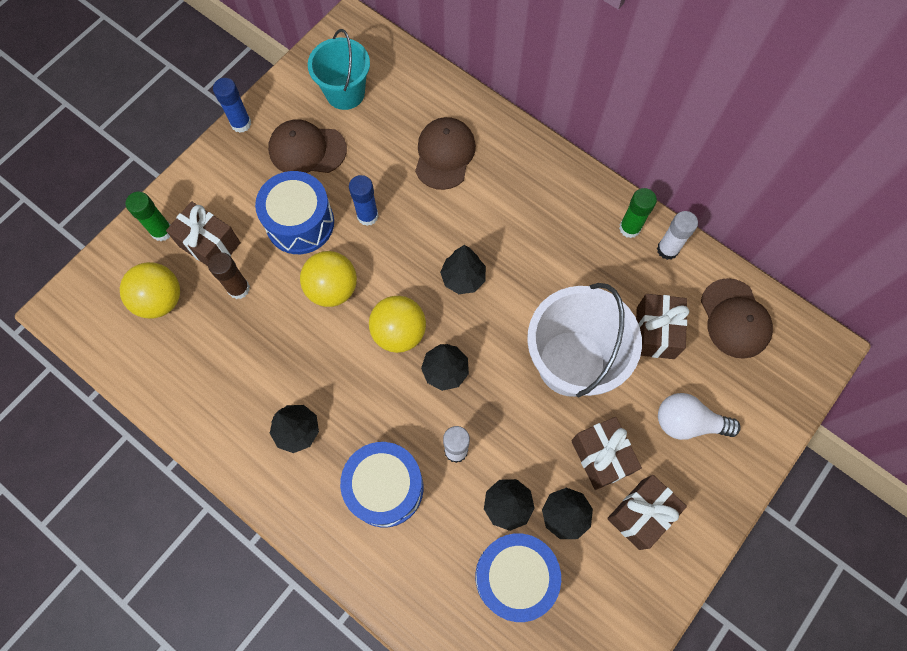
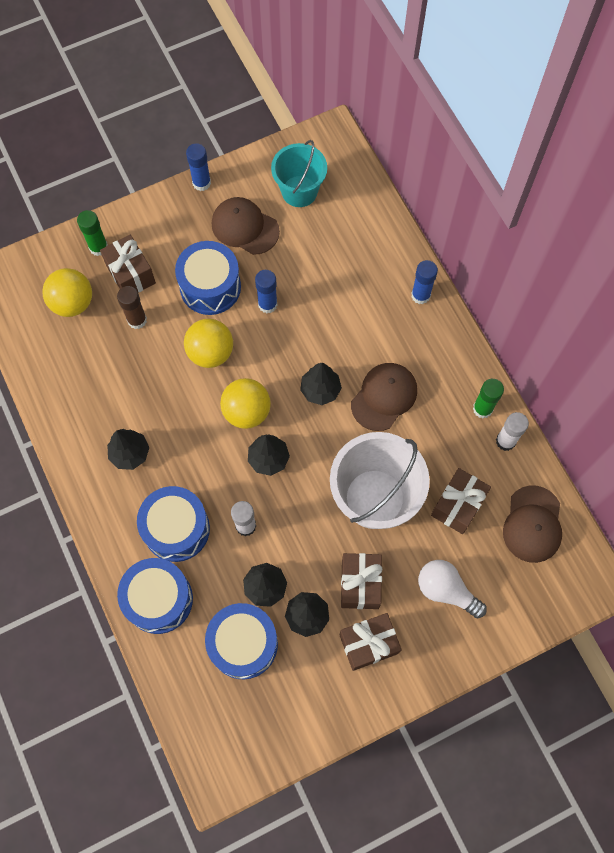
camera: 25 degrees right, 0 degrees up
brown cap [415,117,476,190] -> brown cap moved to [351,363,417,431]
none -> blue drum [117,558,193,634]
none -> blue glue stick [411,260,438,304]

